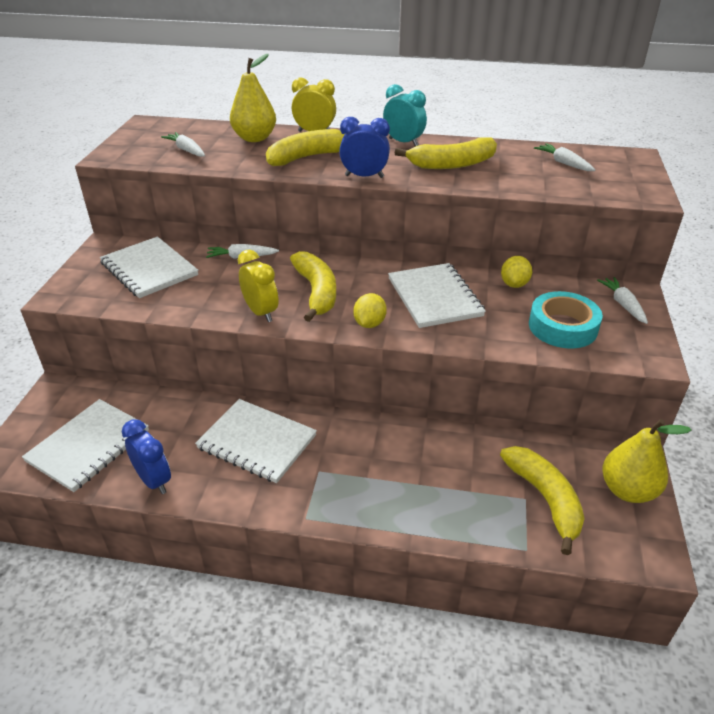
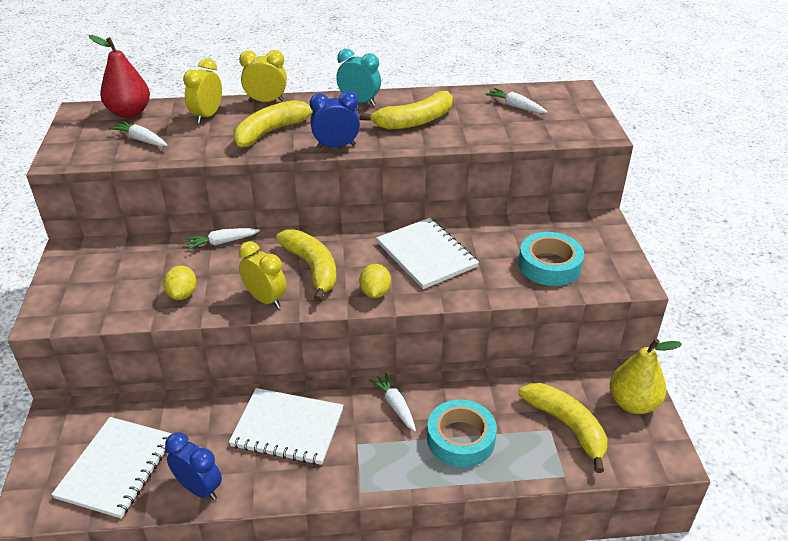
camera: 15 degrees left, 0 degrees up
white notebook [100,237,198,298] -> none
yellow pear [230,54,276,142] -> yellow clock [183,58,222,124]
yellow lemon [501,256,532,288] -> yellow lemon moved to [163,266,197,300]
white carrot [597,277,648,324] -> white carrot moved to [369,373,416,432]
none -> red pear [89,35,150,118]
none -> turquoise tape [427,399,497,468]

